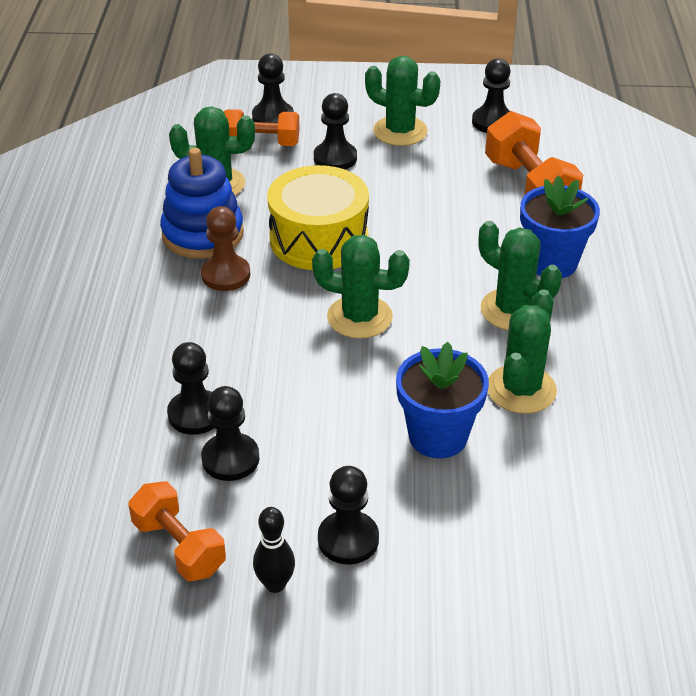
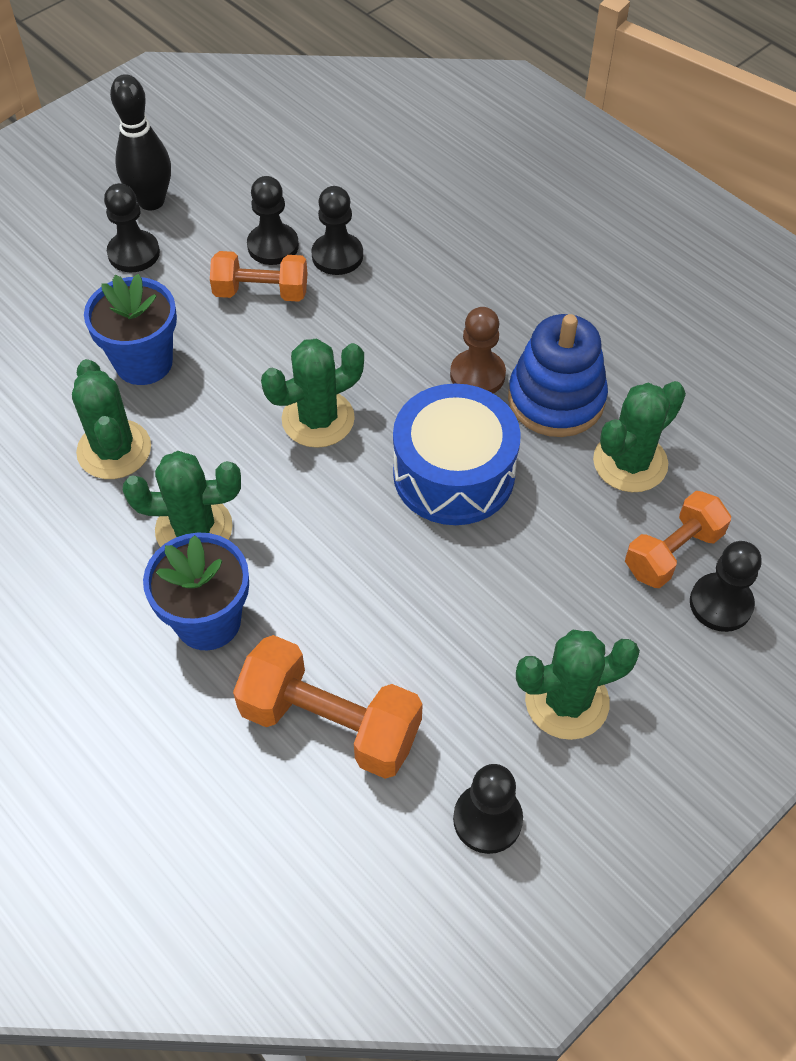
camera: 135 degrees right, 15 degrees up
orange dumbbell [128,481,226,581] -> orange dumbbell moved to [210,251,307,302]
black bowling pin [253,507,295,593] -> black bowling pin [110,74,171,211], size x1.62
yellow drum [267,165,369,270] -> blue drum [393,384,521,525]
black pawn [314,93,357,169] -> none

